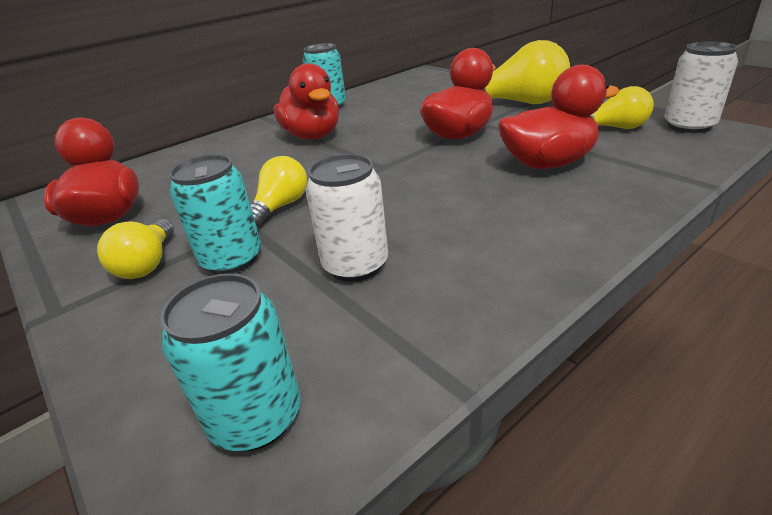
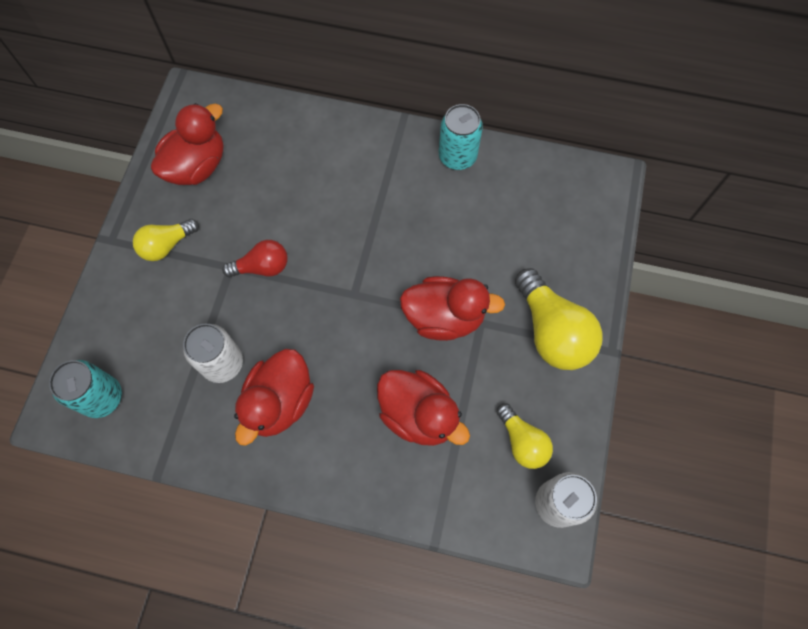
camera: 50 degrees right, 35 degrees up
turquoise can [169,155,262,275] -> none
yellow light bulb [251,156,307,228] -> red light bulb [222,240,287,277]
red duck [274,63,339,140] -> red duck moved to [234,349,314,446]

